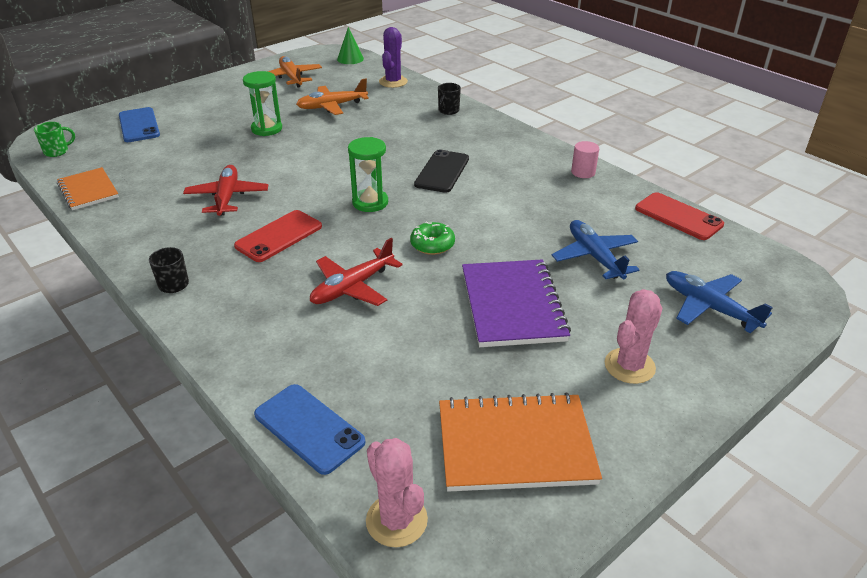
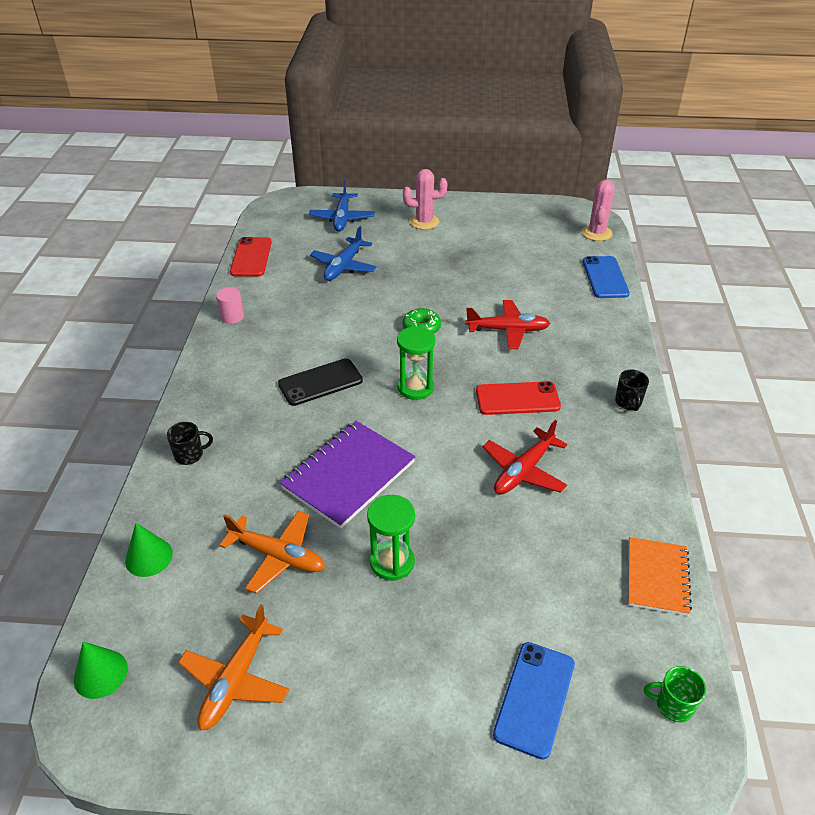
camera: 135 degrees left, 5 degrees up
purple cactus [379,27,408,88] -> green cone [125,523,173,577]
orange notebook [439,392,602,492] -> none
purple notebook [462,259,571,347] -> purple notebook moved to [280,421,415,529]

